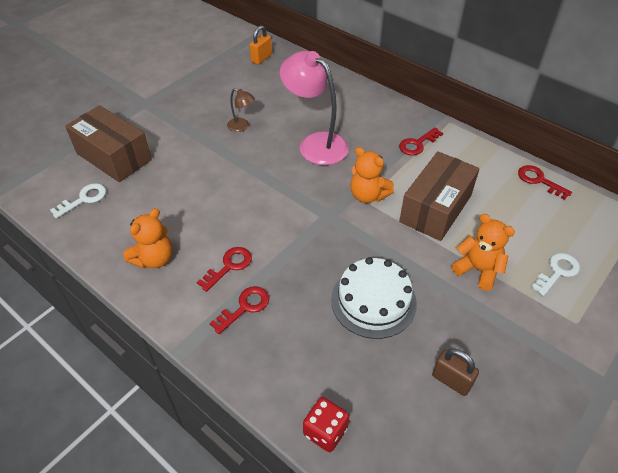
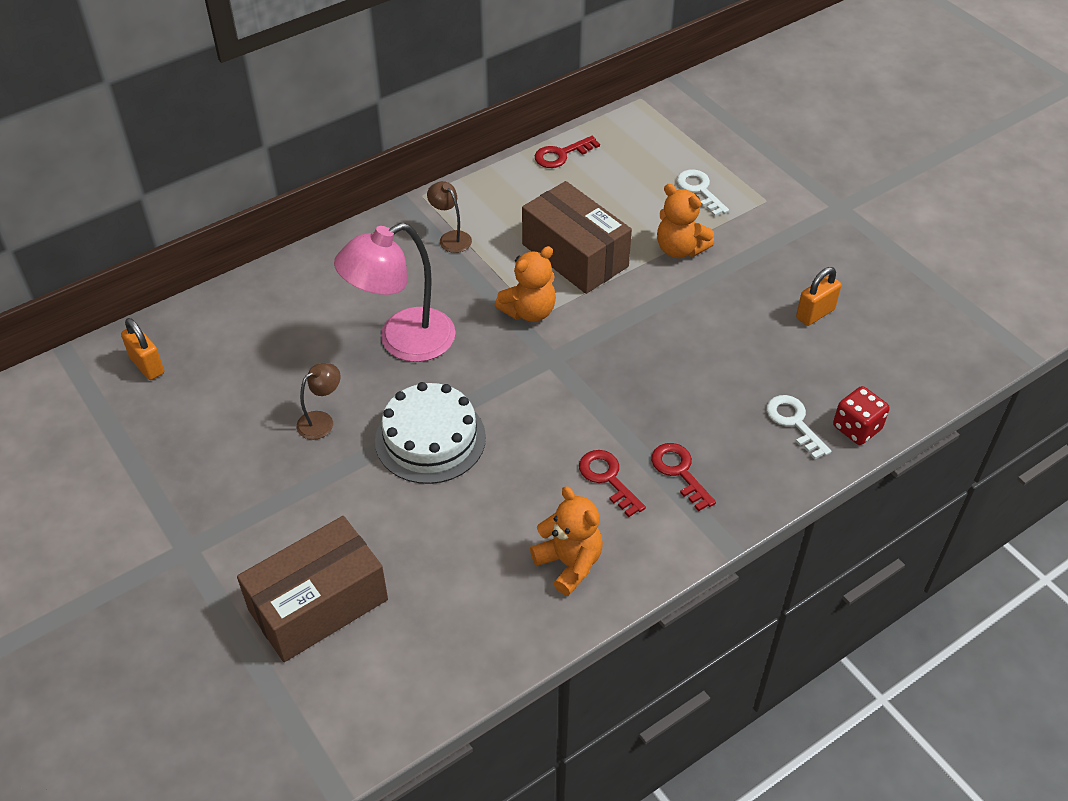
camera: 75 degrees left, 0 degrees up
white key [50,183,106,219] -> white key moved to [766,395,831,460]
white cake [331,257,417,339] -> white cake moved to [375,382,486,484]
red key [399,127,443,155] -> brown lamp [427,181,472,253]
brown padlock [432,348,479,396] -> orange padlock [796,267,841,326]
orange teddy bear [451,214,515,291] -> orange teddy bear turned 105 degrees counterclockwise [657,184,714,258]

